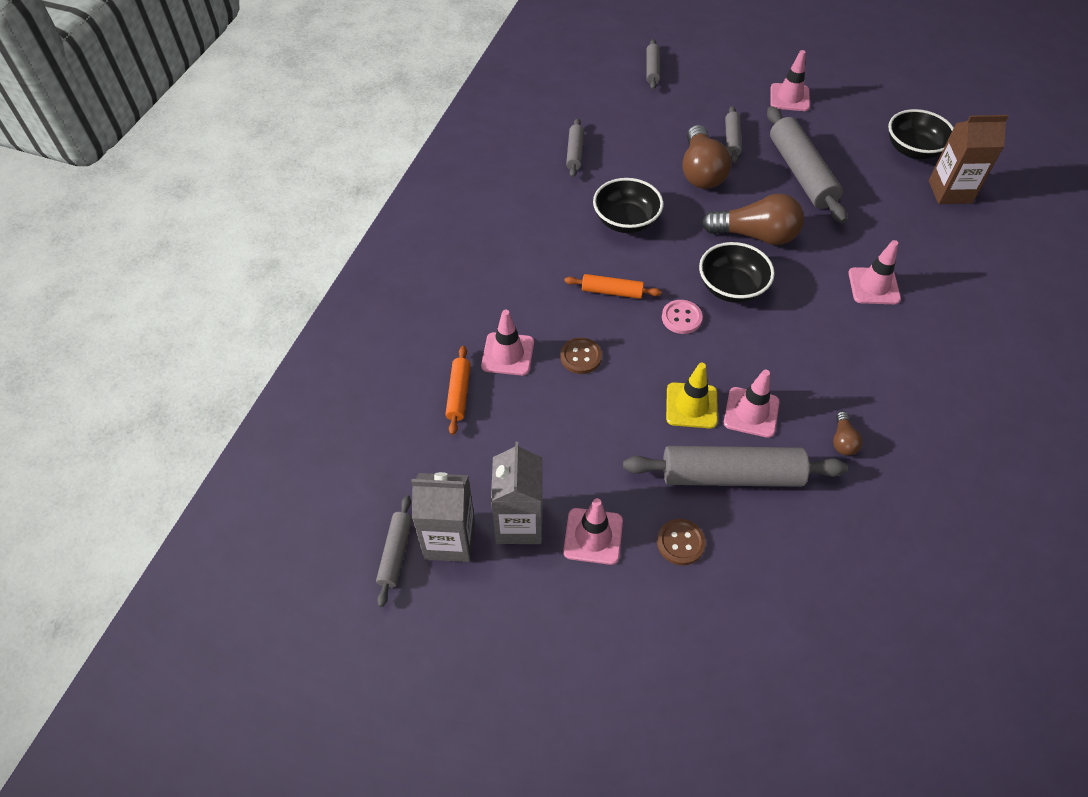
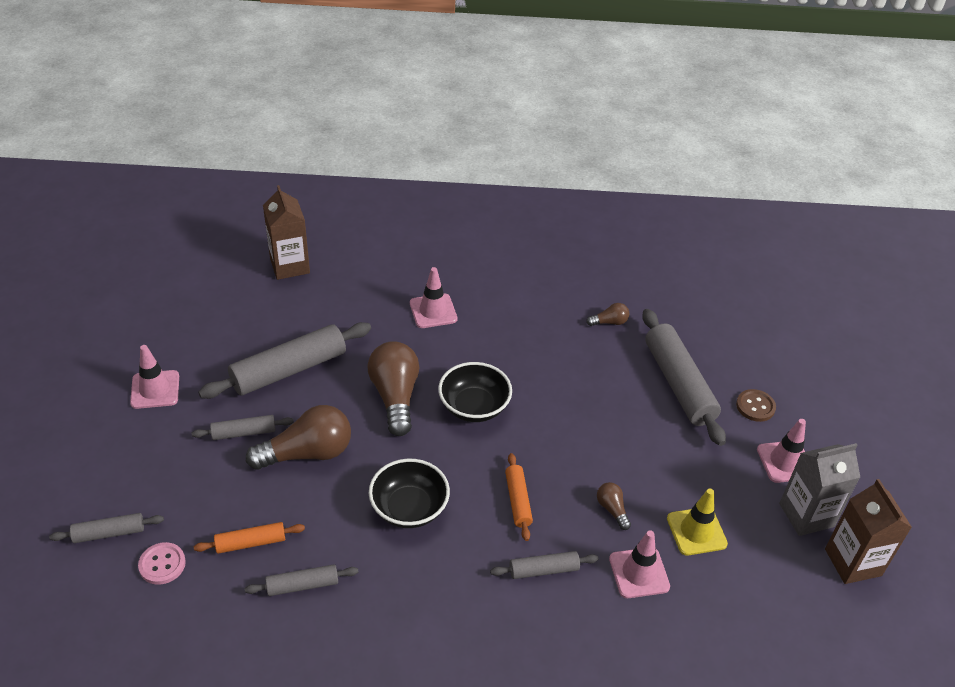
camera: 110 degrees left, 10 degrees down
grey rolling pin [376,495,413,607] -> grey rolling pin moved to [490,551,599,579]
grey carton [411,472,475,562] -> brown carton [825,479,912,584]
orange rolling pin [445,346,470,435] -> orange rolling pin moved to [194,522,305,554]
brown button [560,338,602,374] -> brown light bulb [597,482,631,530]
pink button [662,300,703,334] -> pink button moved to [138,542,186,585]
yellow traffic cone [666,363,718,429] -> yellow traffic cone moved to [667,488,728,555]
pink traffic cone [724,370,779,438] -> none
black bowl [888,109,954,159] -> none

